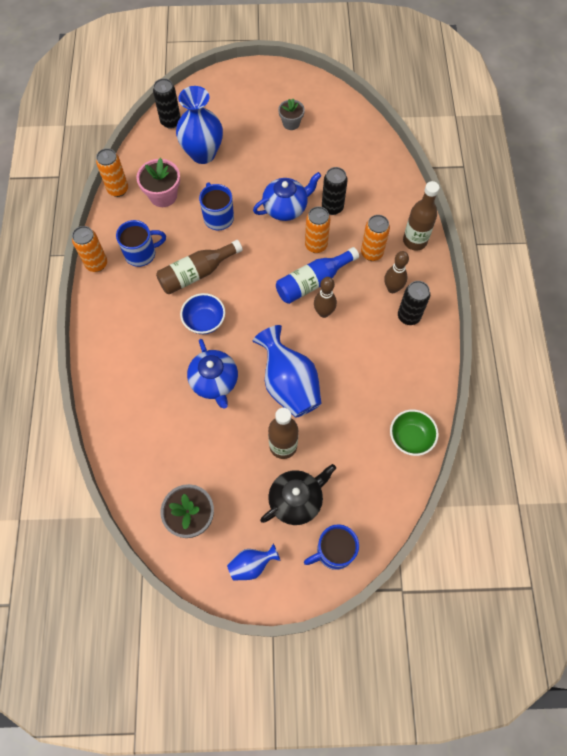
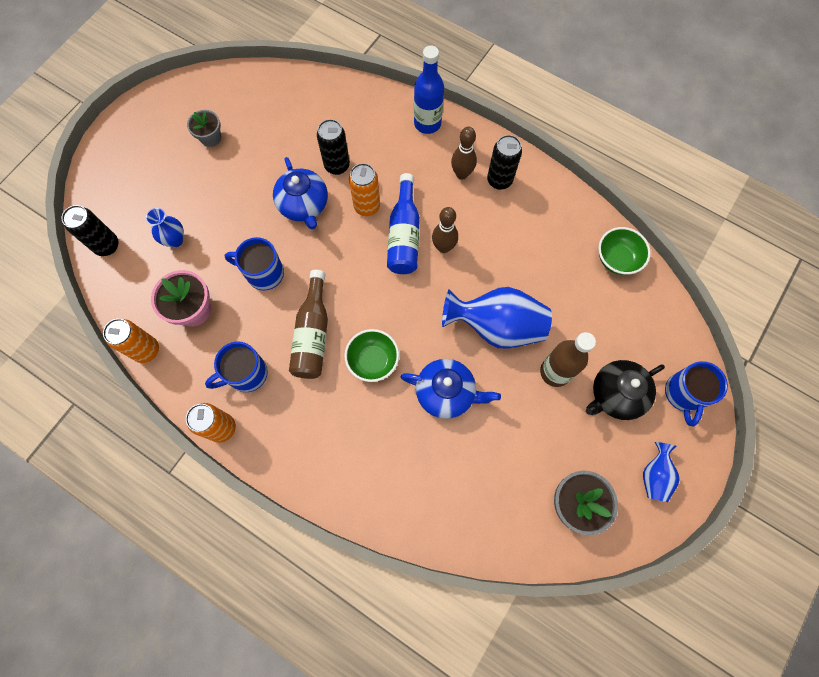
camera: 55 degrees left, 5 degrees up
blue mug [116,220,166,267] -> blue mug turned 135 degrees counterclockwise [205,341,268,392]
blue vase [176,86,223,164] -> blue vase [146,208,184,248], size x0.52
blue bowl [180,293,225,334] -> green bowl [344,329,399,382]
blue teapot [253,172,321,221] -> blue teapot turned 150 degrees clockwise [273,157,328,229]
black teapot [260,464,336,525] -> black teapot turned 120 degrees counterclockwise [586,360,665,420]
orange can [361,215,390,261] -> none
brown bottle [403,181,440,251] -> blue bottle [414,45,444,134]

